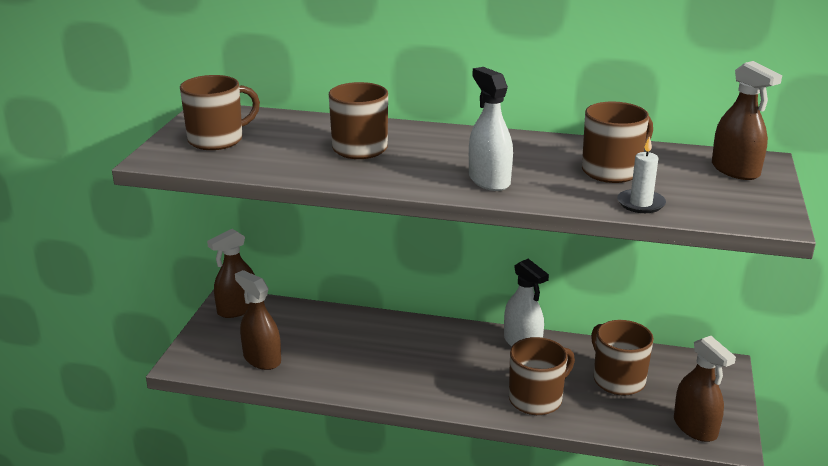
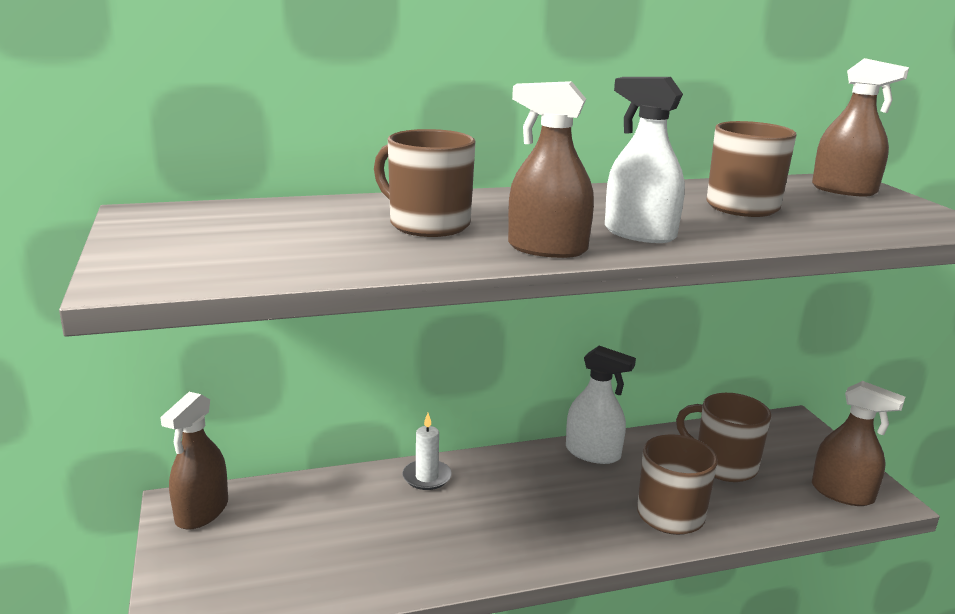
camera: 30 degrees left, 5 degrees down
brown mug [180,75,260,150] -> none
brown spray bottle [235,270,281,370] -> brown spray bottle moved to [508,81,594,258]
white candle [617,136,666,213] -> white candle moved to [402,413,452,490]

